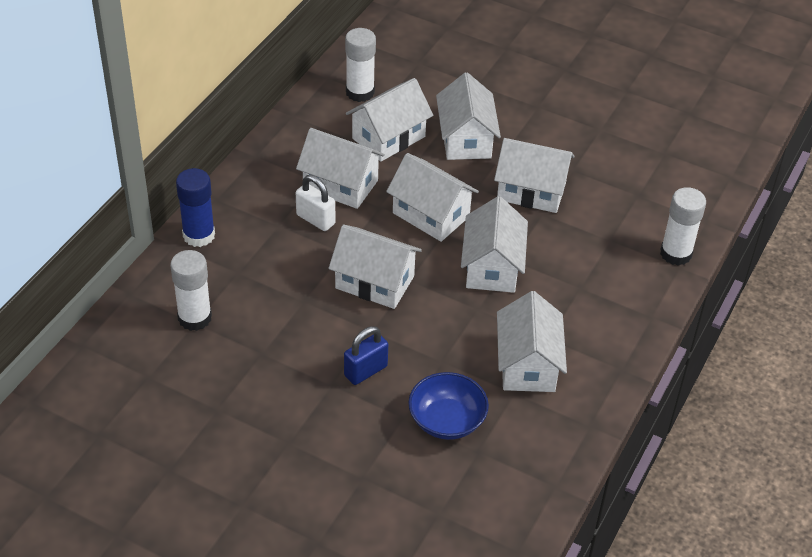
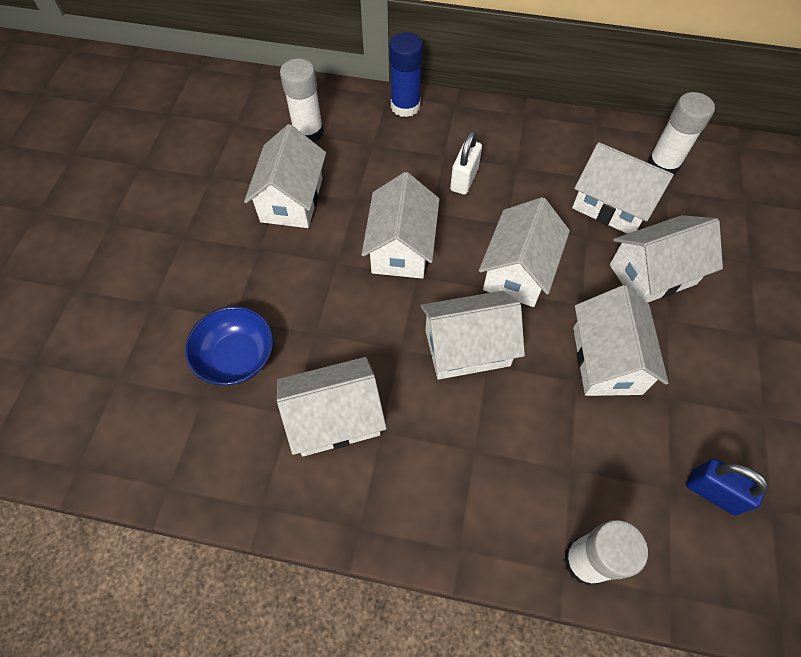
camera: 75 degrees right, 15 degrees up
white house [296,128,385,209] -> white house moved to [244,124,326,228]
blue padlock [344,326,388,385] -> blue padlock moved to [686,458,769,516]

